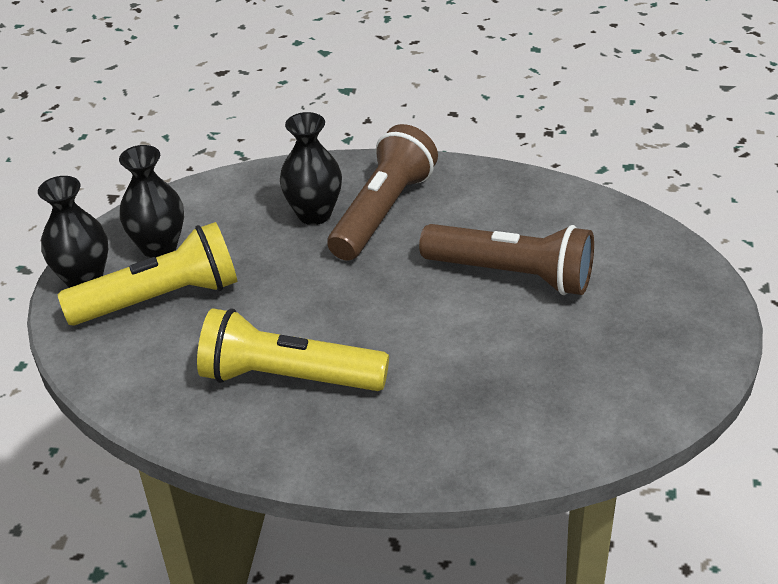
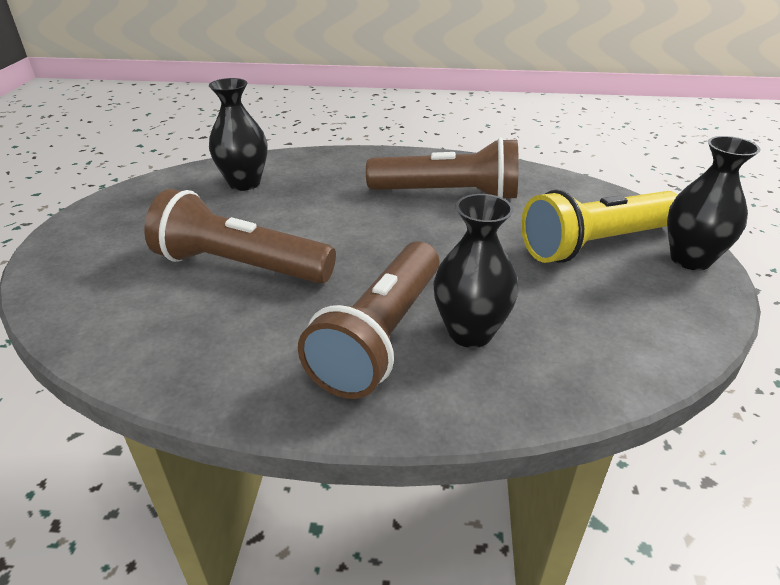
camera: 175 degrees right, 5 degrees down
black vase [119,145,184,258] -> black vase moved to [209,78,268,191]
yellow flashlight [197,308,389,391] -> brown flashlight [366,138,519,199]

